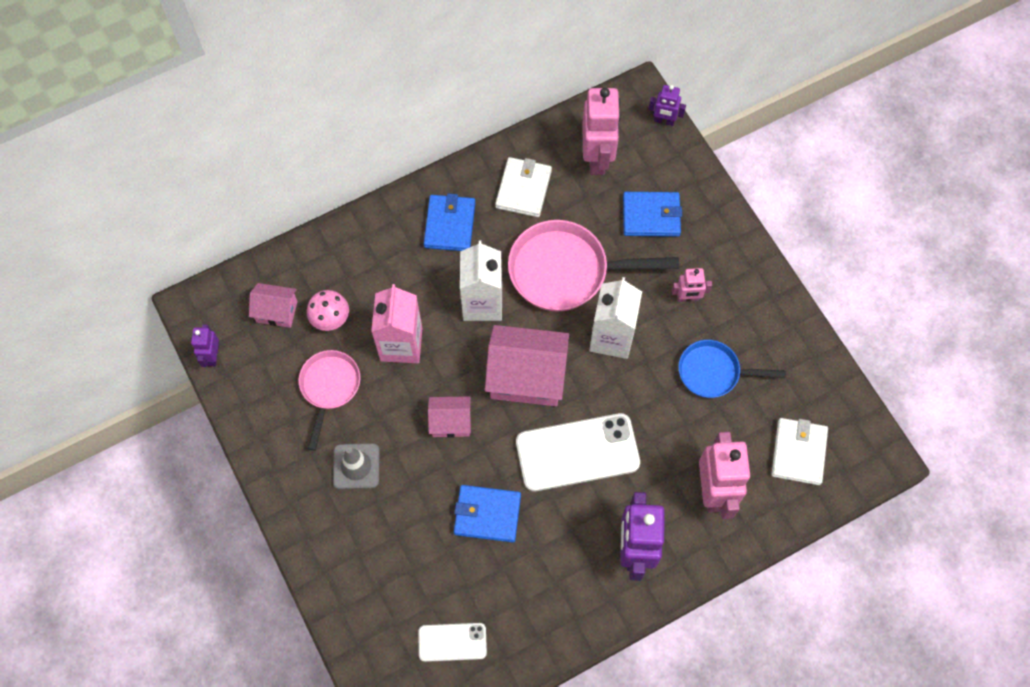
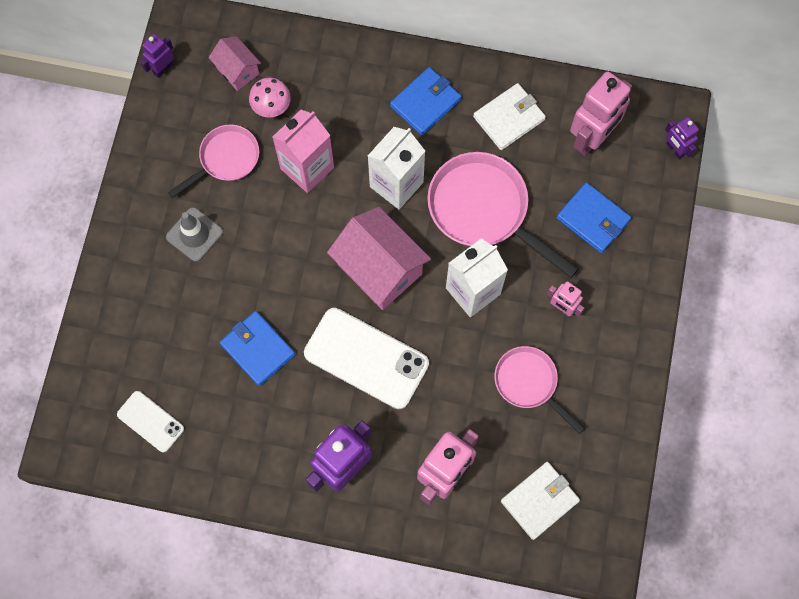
camera: 40 degrees right, 5 degrees up
pink house [428,396,471,438] -> none
blue pan [679,340,786,398] -> pink pan [494,346,585,434]

